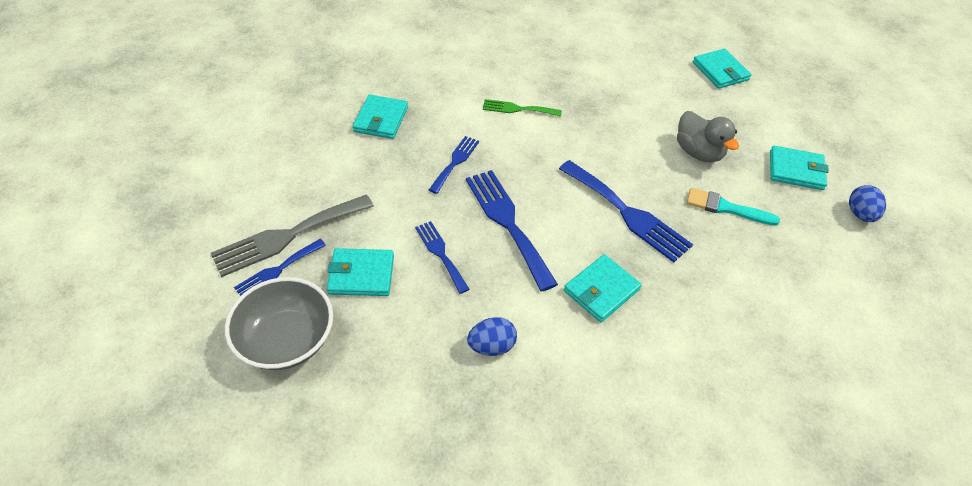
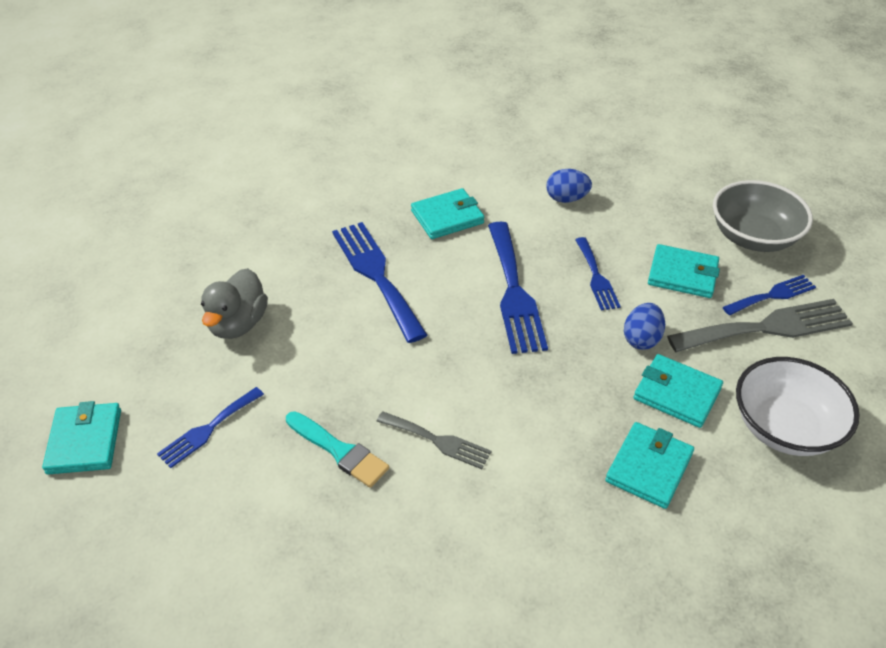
camera: 160 degrees left, 5 degrees down
blue fork [429,136,479,194] -> blue fork moved to [157,387,264,468]
green fork [483,99,562,117] -> grey fork [377,411,492,469]
grey duck [677,111,739,163] -> grey duck turned 150 degrees counterclockwise [201,268,268,339]
turquoise brush [687,188,780,226] -> turquoise brush moved to [286,411,389,488]
turquoise wallet [770,146,829,190] -> turquoise wallet moved to [634,354,723,428]
blue egg [849,185,886,222] -> blue egg moved to [624,303,665,350]
none -> white bowl [736,357,860,456]

